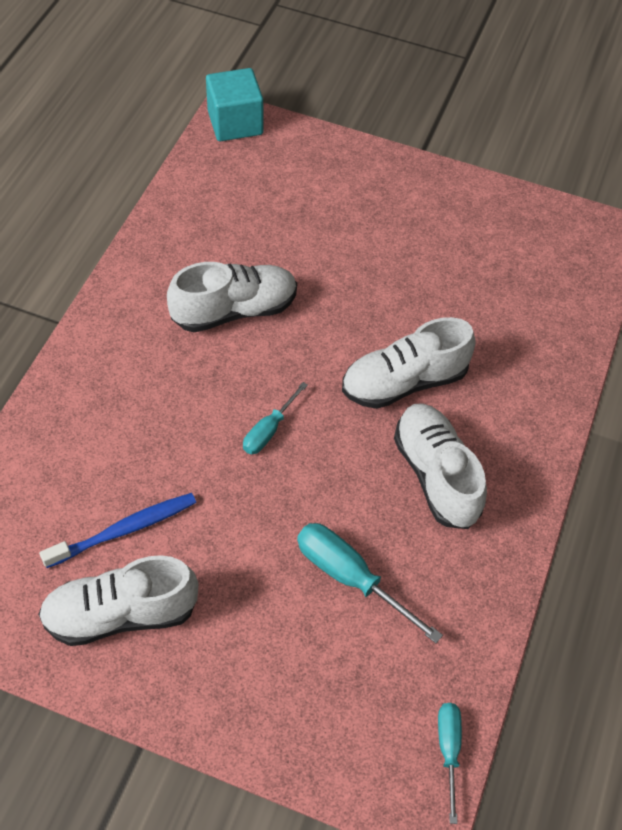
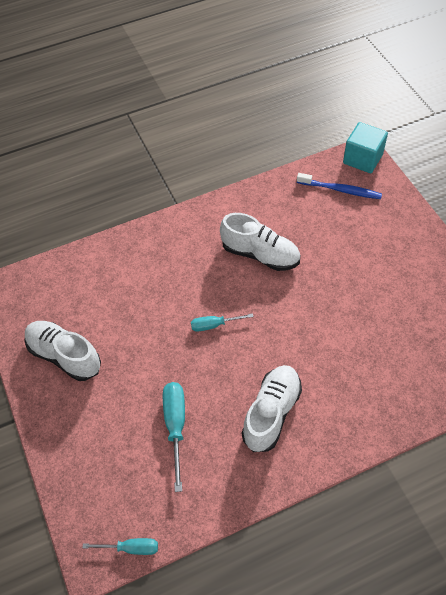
camera: 50 degrees right, 0 degrees up
blue toothbrush [39,493,196,568] -> blue toothbrush moved to [297,173,382,199]
white shoe [342,317,476,409] -> none
turquoise screwdriver [438,703,462,824] -> turquoise screwdriver turned 45 degrees clockwise [82,538,158,555]

